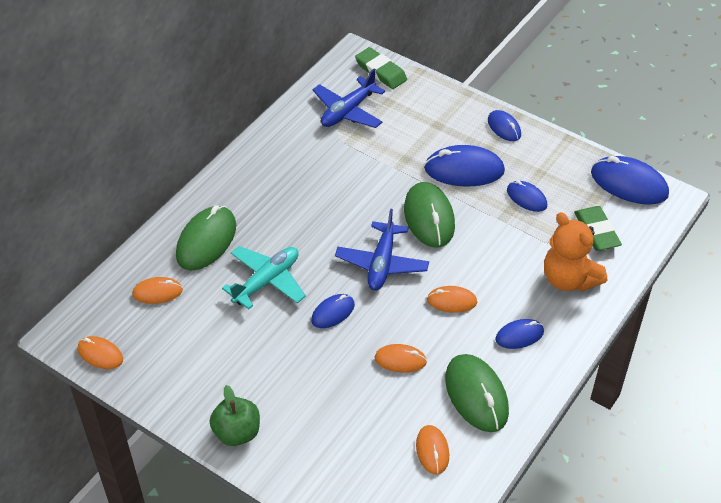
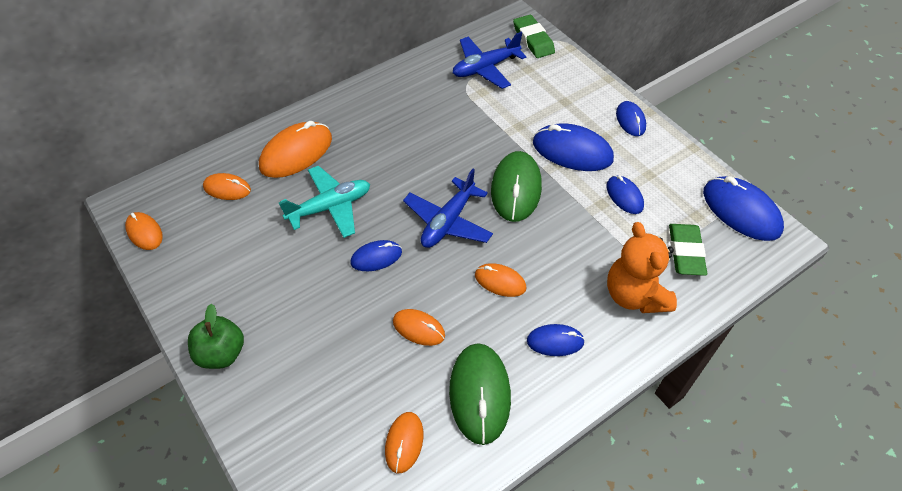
camera: 20 degrees right, 5 degrees up
green mouse [176,205,236,270] -> orange mouse [259,121,332,178]

